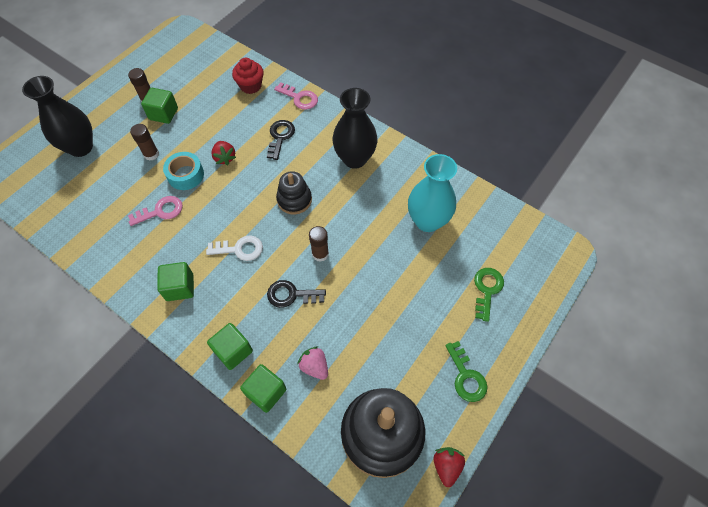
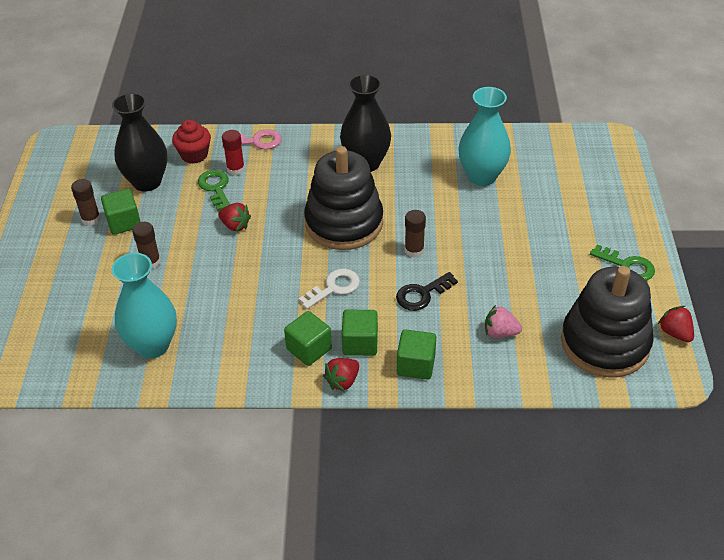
camera: 35 degrees left, 15 degrees down
black vase [22,76,93,157] -> black vase moved to [112,93,167,192]
pink key [128,196,183,226] -> none
turquoise tape [163,152,204,190] -> none
green cube [240,364,286,413] -> green cube moved to [342,310,378,356]
black key [267,120,295,160] -> none
black stacking toy [276,171,312,214] -> black stacking toy [304,146,383,250], size x1.90
green key [474,268,504,322] -> green key moved to [198,170,230,211]
none -> turquoise vase [112,253,177,358]
none -> red glue stick [222,130,245,175]
none -> red strawberry [323,358,359,392]

